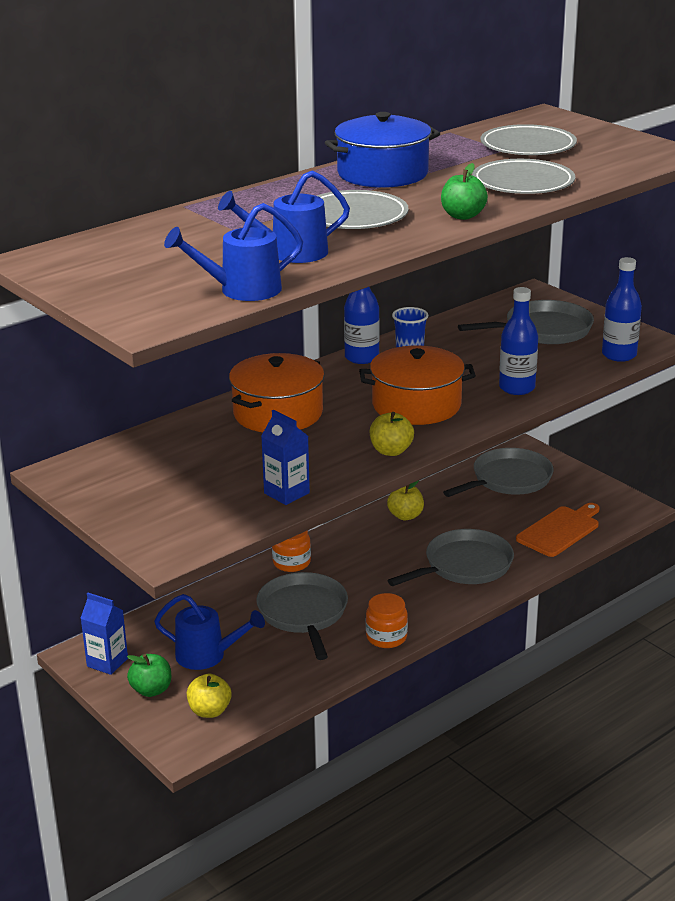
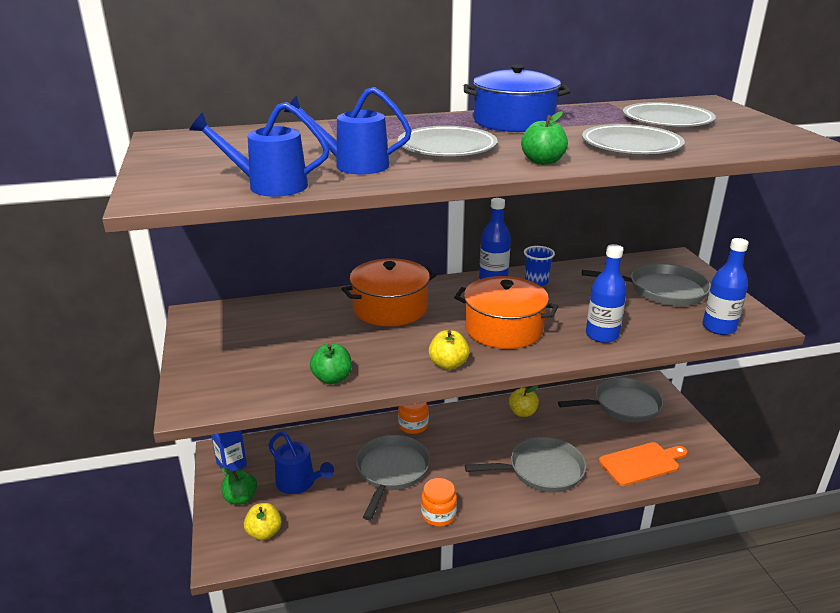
camera: 25 degrees right, 0 degrees up
blue carton [261,410,310,505] -> green apple [310,343,352,384]

